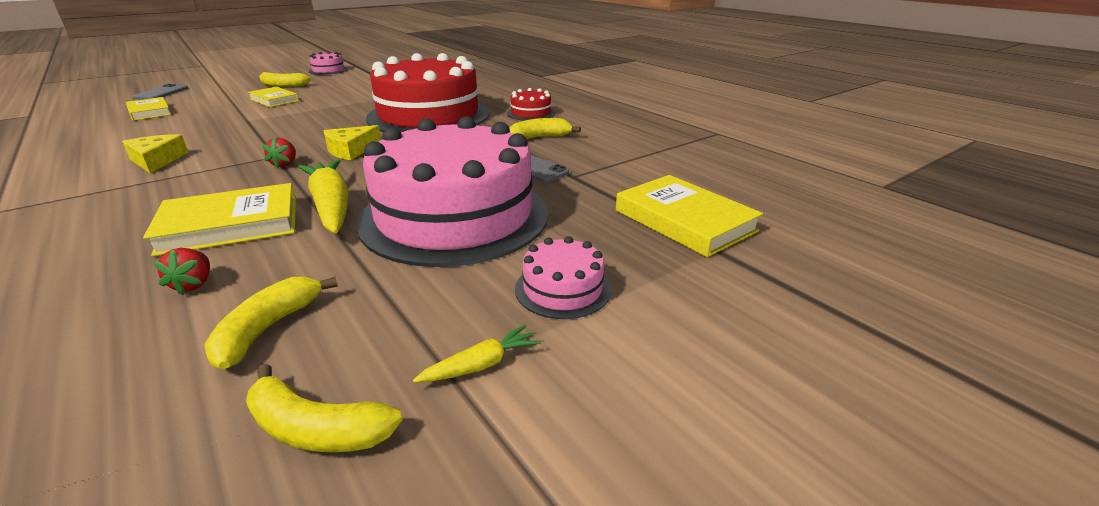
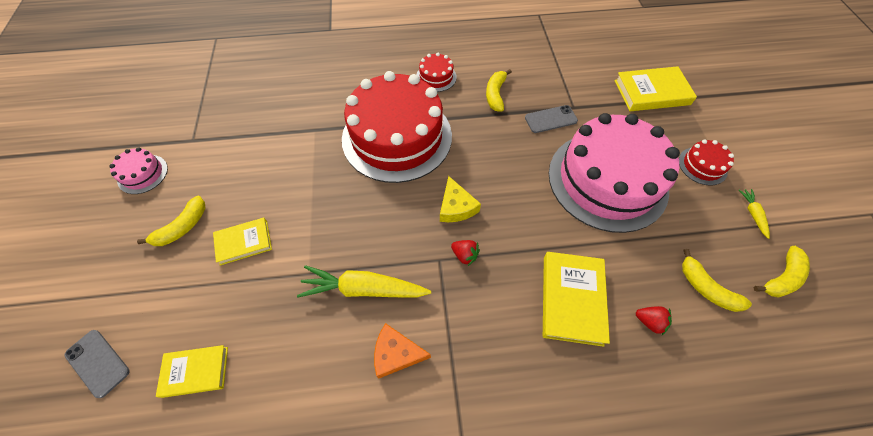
camera: 60 degrees left, 30 degrees up
yellow cheese [122,134,189,173] -> orange cheese [374,323,431,378]
yellow carrot [298,159,349,234] -> yellow carrot moved to [297,265,431,298]
pink cake [515,236,611,319] -> red cake [679,140,734,185]

